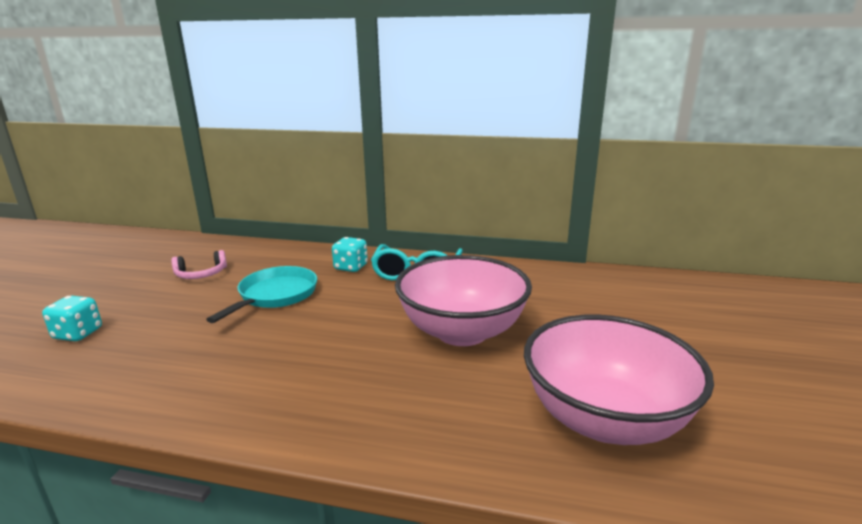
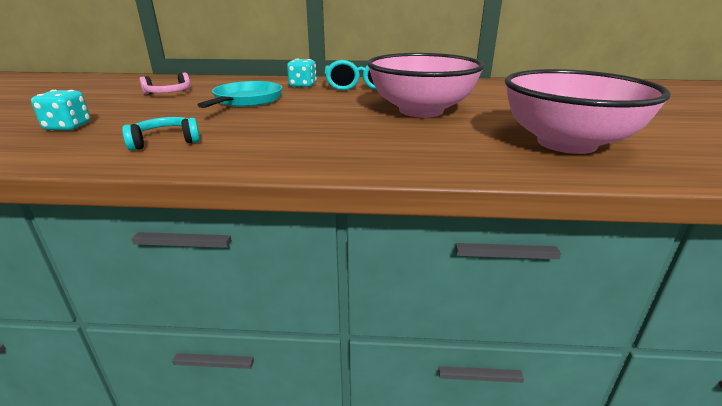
camera: 10 degrees left, 5 degrees up
none -> turquoise headphones [122,117,200,151]

